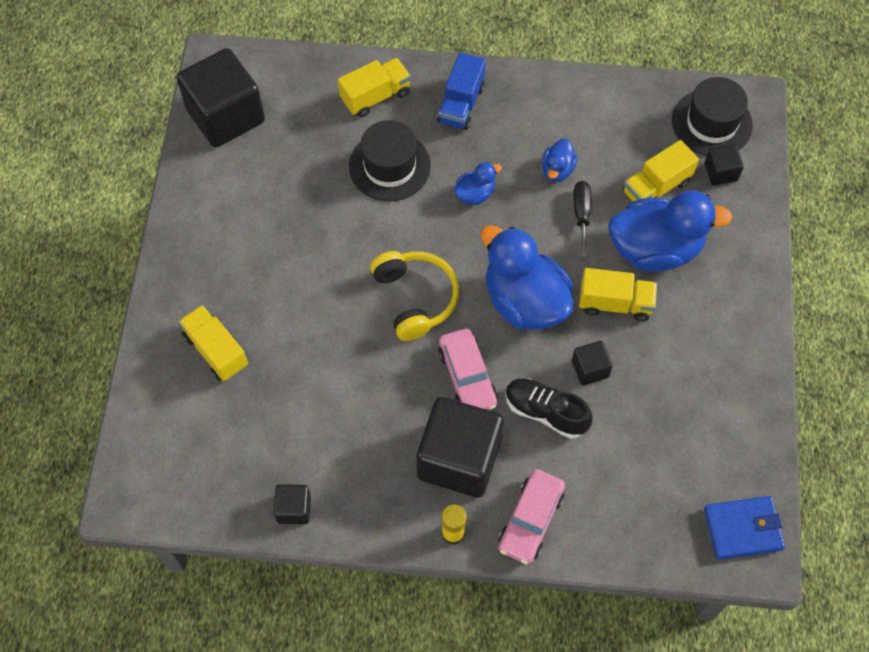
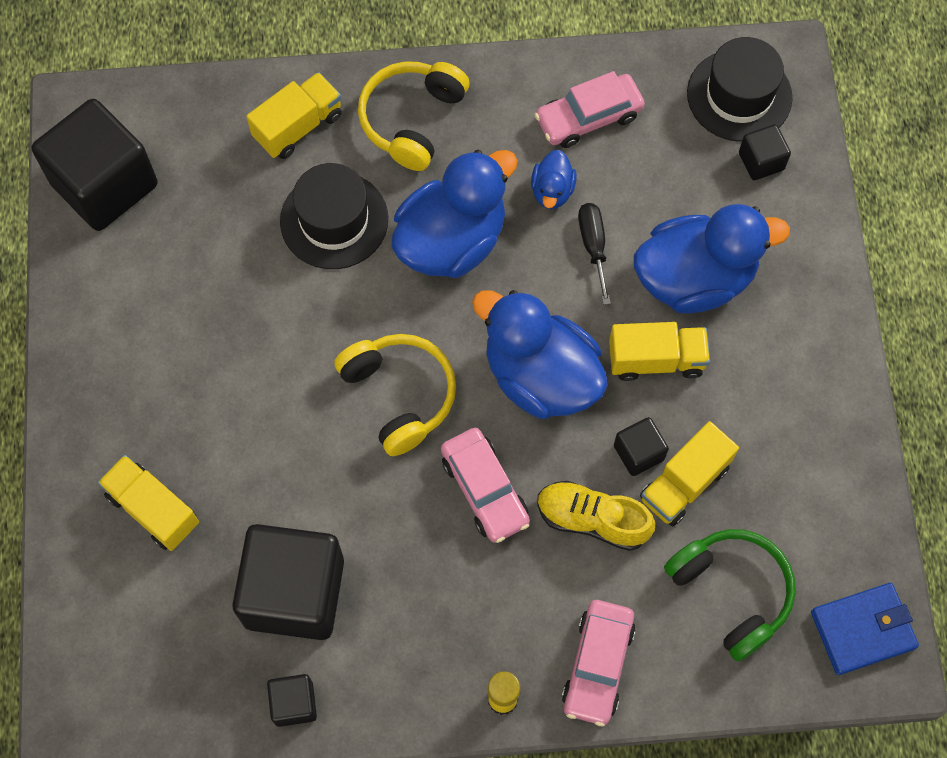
camera: 10 degrees left, 5 degrees up
black cube [417,397,504,498] -> black cube moved to [232,524,344,640]
blue truck [437,52,486,130] -> yellow headphones [358,61,470,171]
blue duck [454,162,502,205] -> blue duck [391,150,518,278], size x2.14
black shoe [505,378,593,439] -> yellow shoe [537,481,655,551]
yellow truck [623,140,699,201] -> yellow truck moved to [640,421,739,526]
none -> pink car [534,71,645,148]
none -> green headphones [664,529,796,662]

